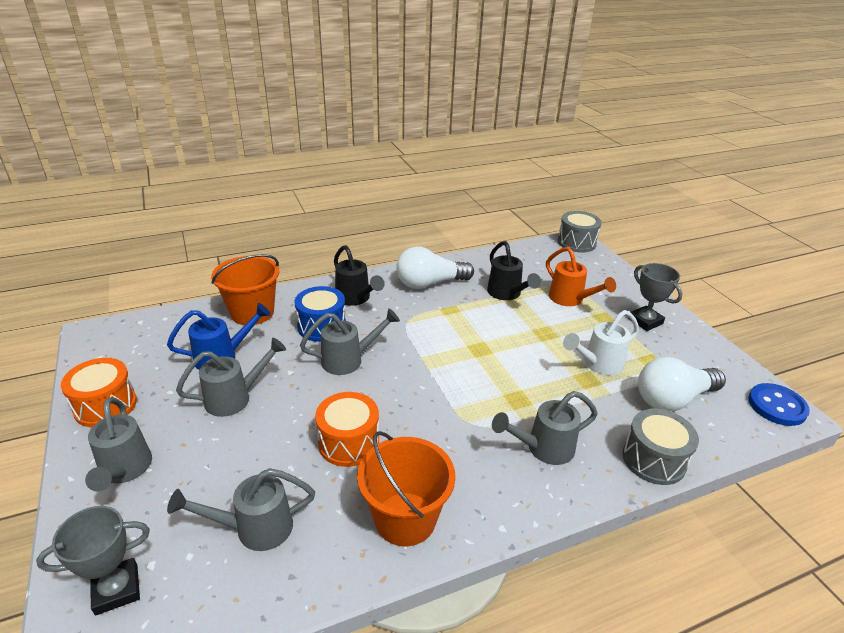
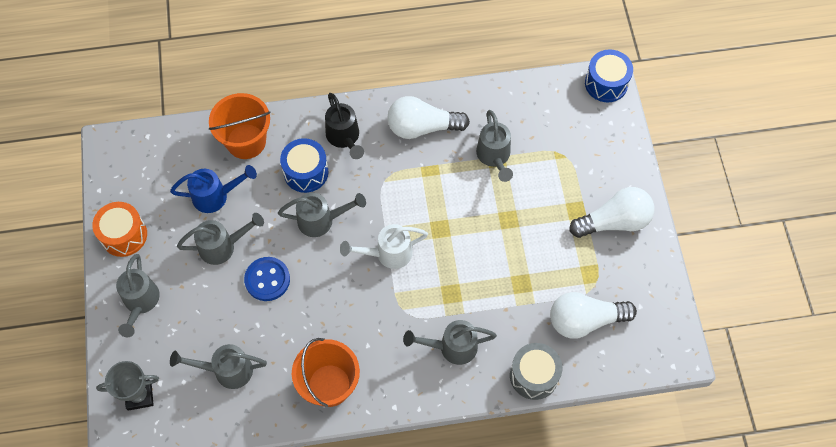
camera: 15 degrees right, 30 degrees up
orange drum [315,392,379,467] -> none
black watering can [487,241,541,300] -> grey watering can [476,110,513,182]
orange watering can [546,247,616,306] -> none
grey drum [558,211,602,253] -> blue drum [585,49,633,102]
white watering can [563,310,639,375] -> white watering can moved to [340,224,428,269]
grey trophy [628,263,683,331] -> white light bulb [569,187,655,238]
blue button [748,383,810,426] -> blue button moved to [244,257,290,301]

